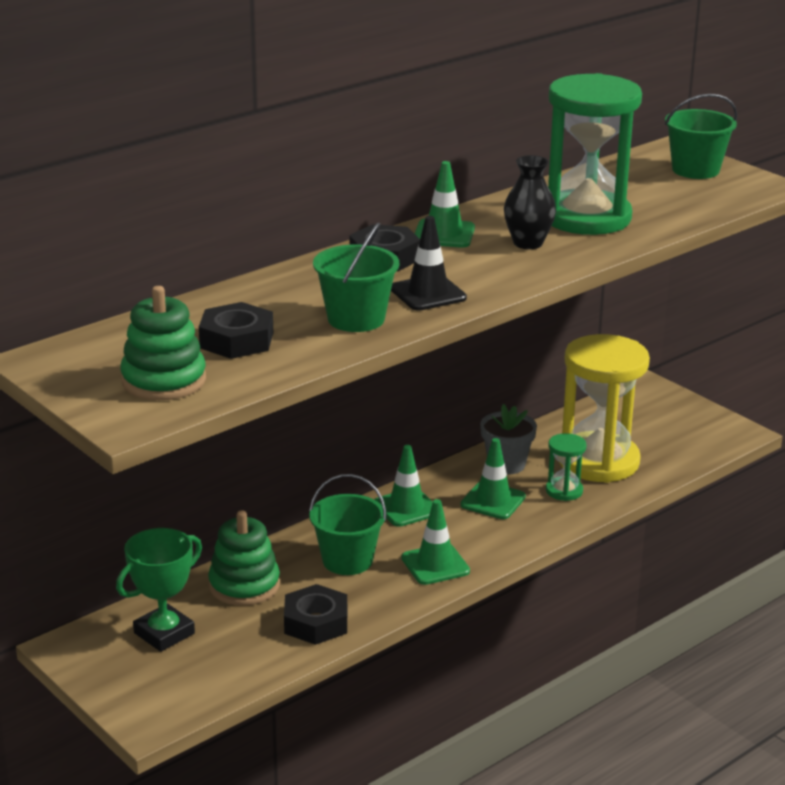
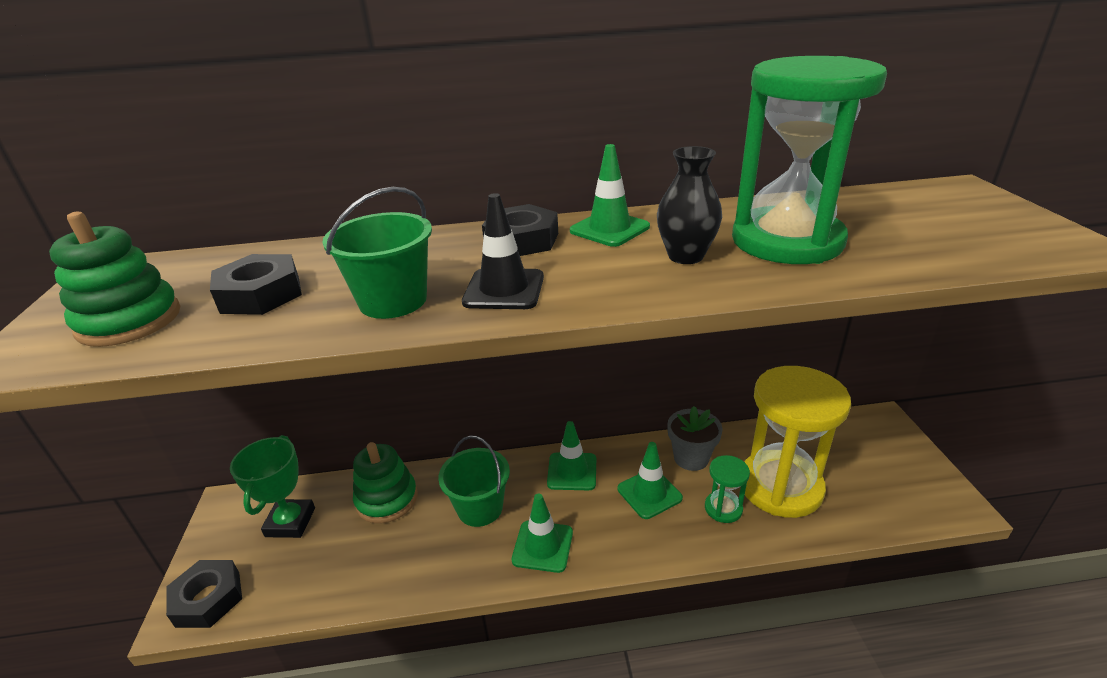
camera: 35 degrees right, 5 degrees up
green trophy [116,528,202,652] -> green trophy turned 75 degrees counterclockwise [230,435,315,538]
black nut [284,584,347,645] -> black nut moved to [166,560,242,628]
green bucket [665,94,737,179] -> none

